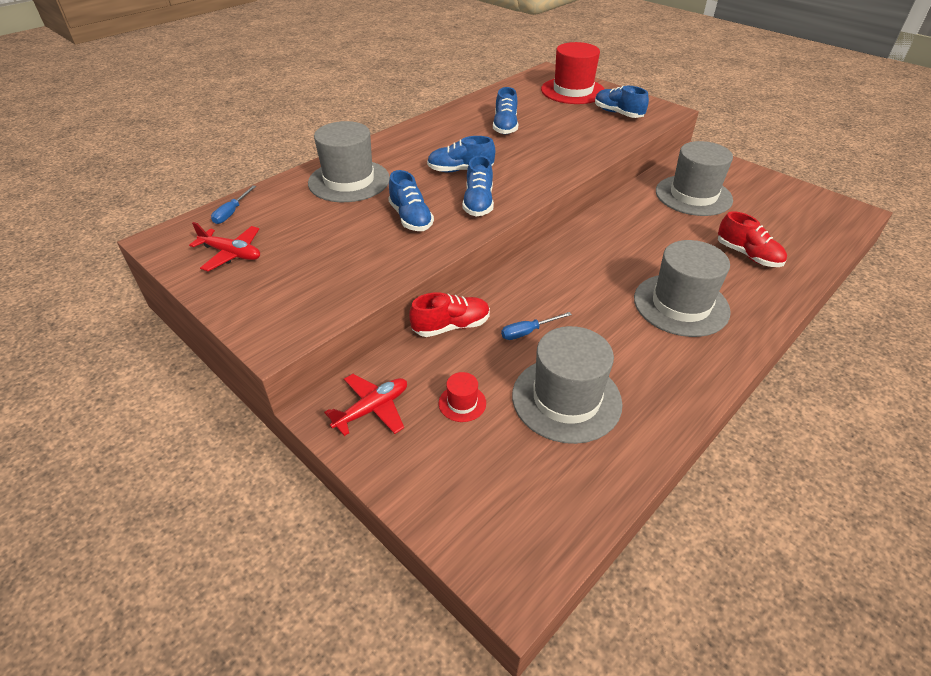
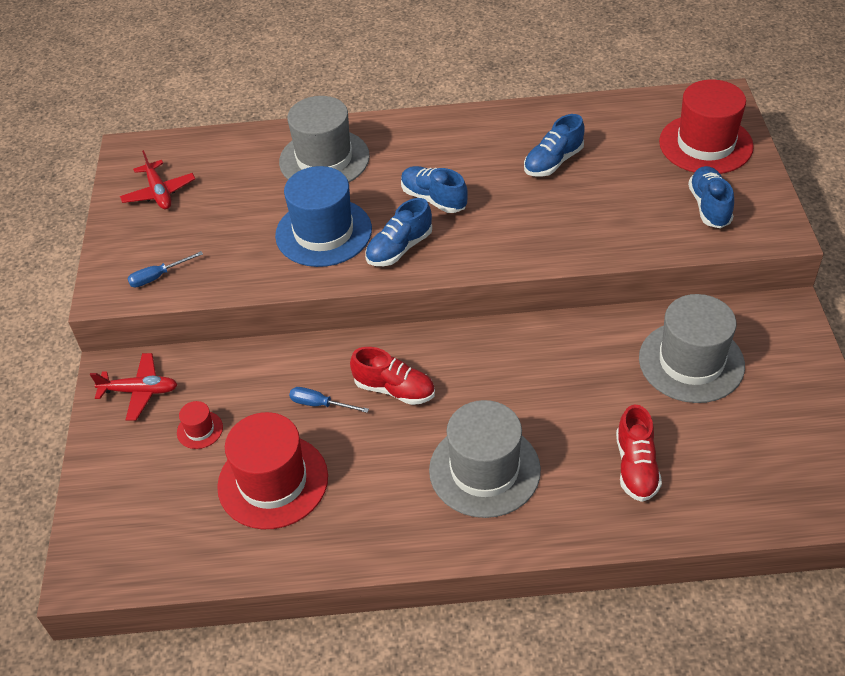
camera: 45 degrees right, 5 degrees up
blue screwdriver [211,185,256,224] -> blue screwdriver moved to [127,251,203,287]
blue shoe [388,170,434,231] -> blue hat [275,166,372,267]
red shoe [409,292,490,337] -> red shoe moved to [350,347,435,405]
grey hat [512,326,623,444] -> red hat [217,412,328,529]

